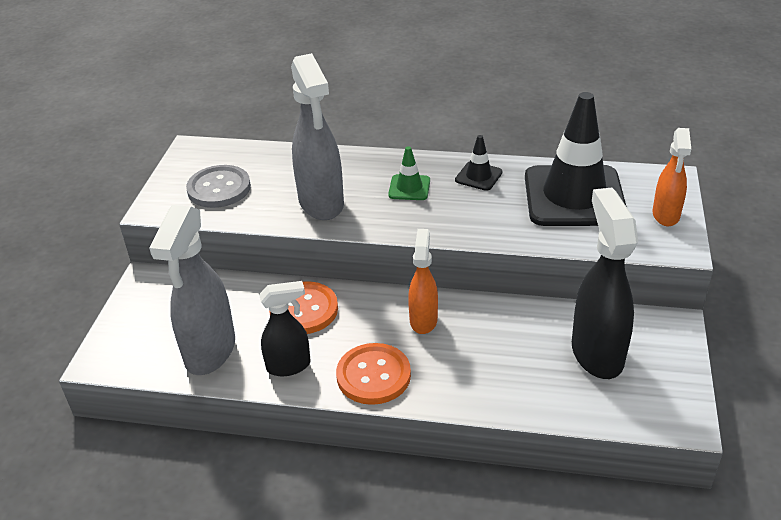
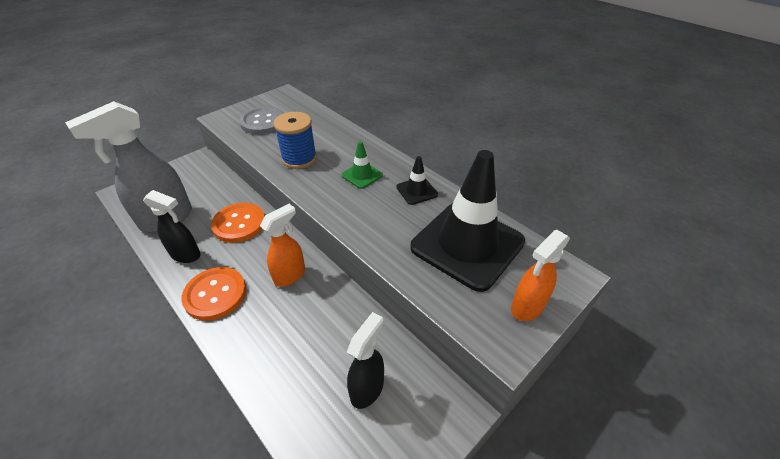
camera: 35 degrees right, 5 degrees up
grey spray bottle [291,53,344,220] -> blue spool [273,112,317,169]
black spray bottle [572,188,638,379] -> black spray bottle [347,312,384,409], size x0.60

